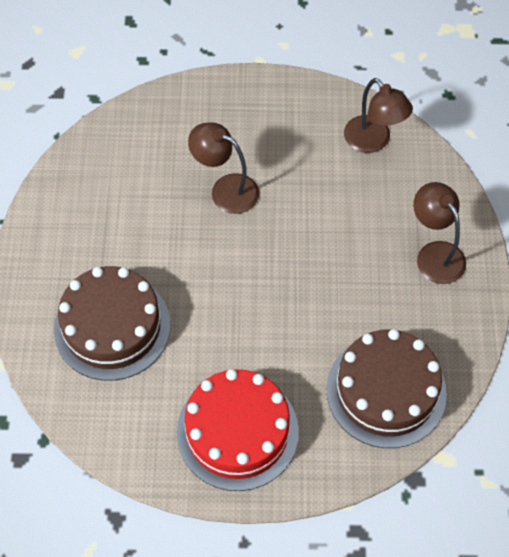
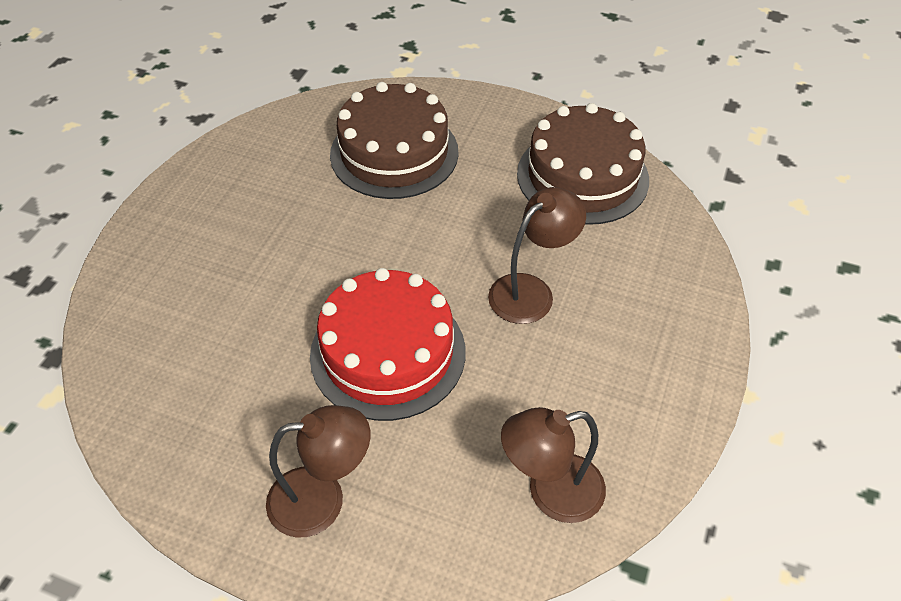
camera: 110 degrees right, 10 degrees down
red cake [177,369,299,491] -> red cake moved to [310,268,466,421]
brown cake [326,329,447,448] -> brown cake moved to [517,103,649,225]

